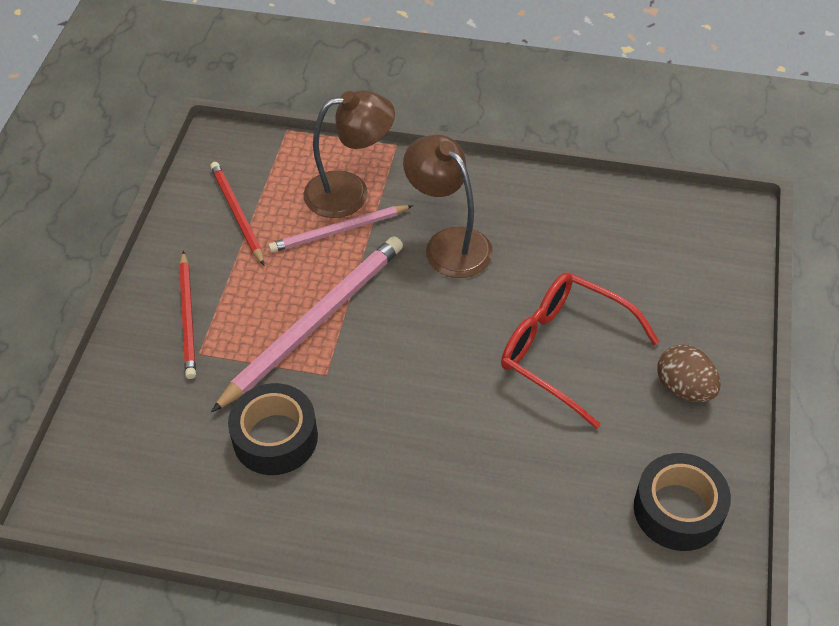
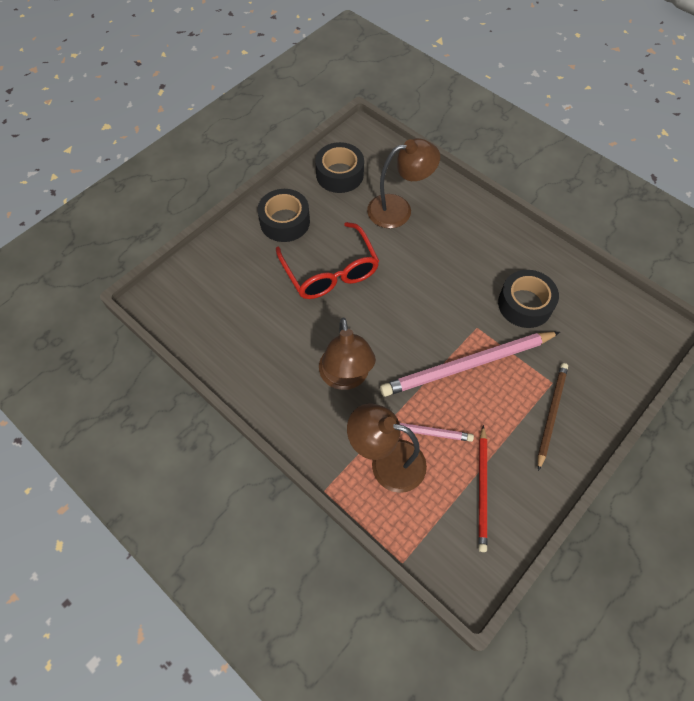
camera: 150 degrees left, 10 degrees up
red pencil [179,251,196,379] -> brown pencil [538,363,568,471]
brown egg [657,344,721,402] -> black tape [258,189,310,242]
none -> brown lamp [367,138,440,228]

